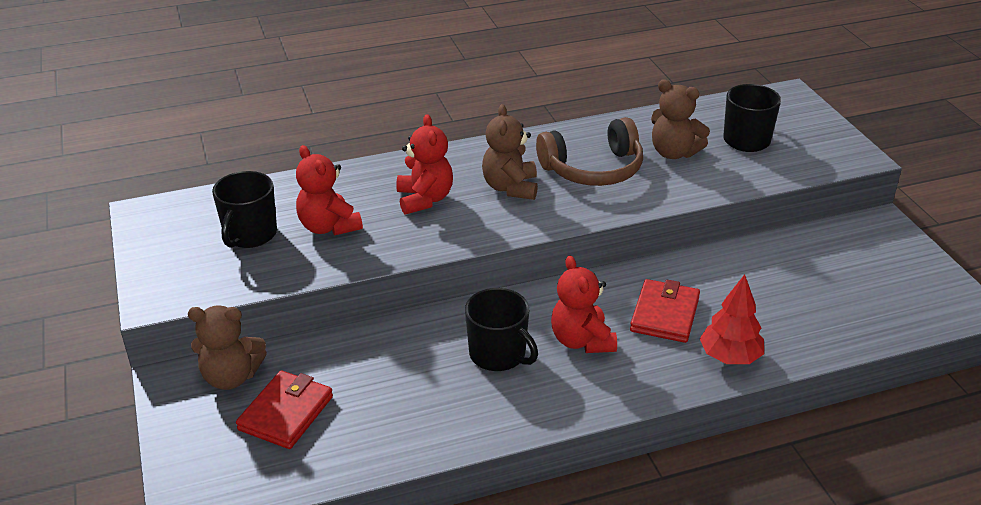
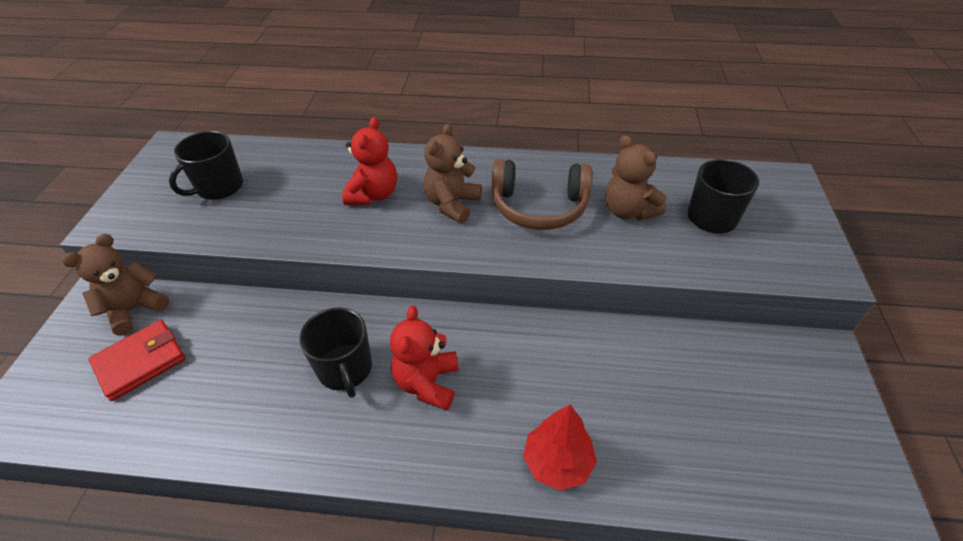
camera: 25 degrees right, 10 degrees up
brown teddy bear [188,305,267,390] -> brown teddy bear turned 105 degrees clockwise [62,234,169,335]
red teddy bear [296,145,363,236] -> none
red wallet [630,279,700,343] -> none

